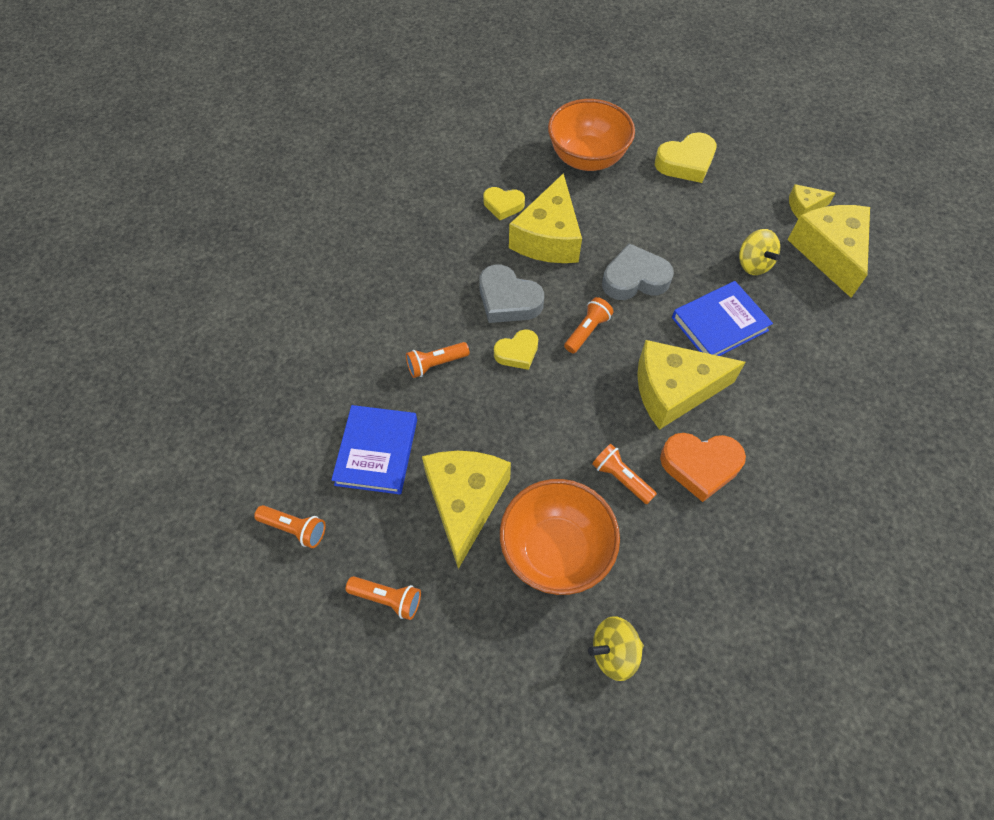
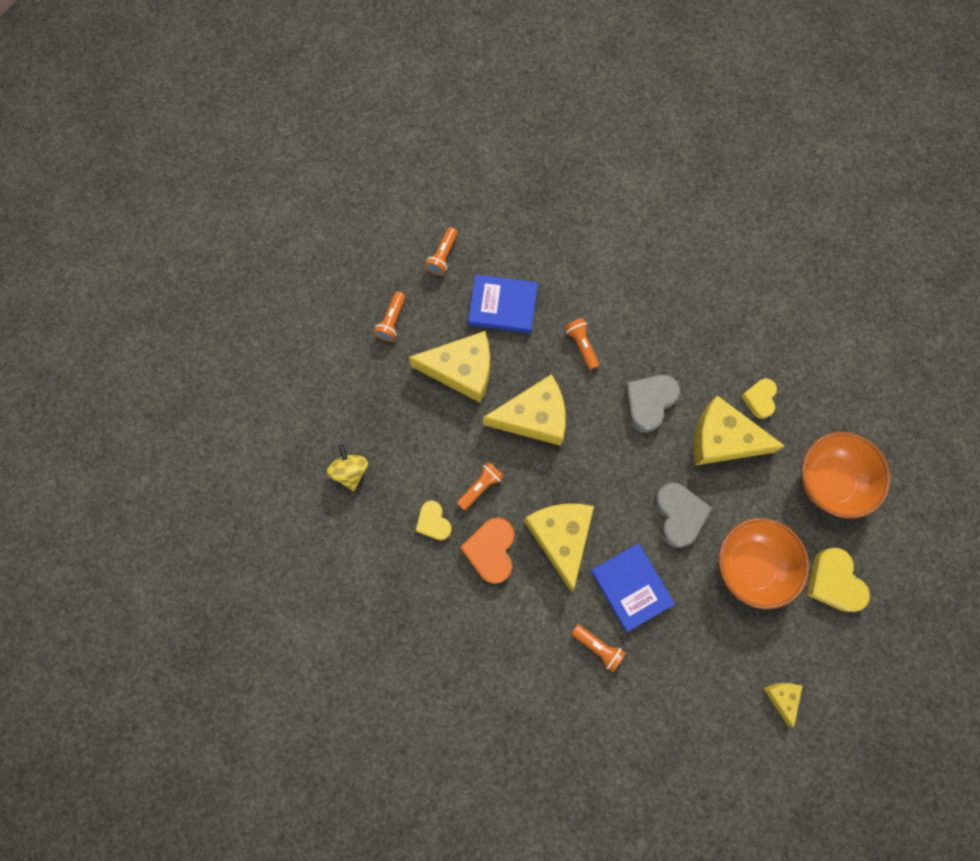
camera: 90 degrees right, 15 degrees up
yellow heart [494,329,538,370] -> yellow heart moved to [416,501,452,540]
orange bowl [500,479,620,595] -> orange bowl moved to [719,518,809,609]
orange flashlight [564,297,614,353] -> orange flashlight moved to [571,624,626,672]
yellow spinning top [739,229,781,275] -> none
yellow cheese [788,205,870,298] -> yellow cheese moved to [483,374,566,446]

